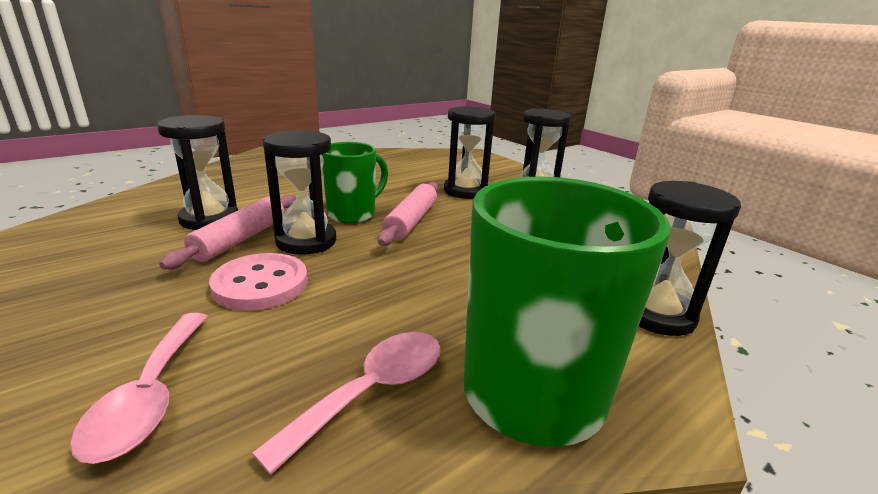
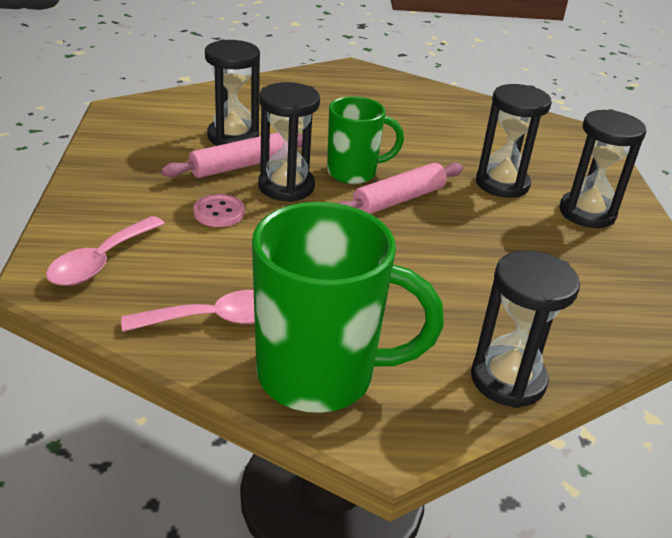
camera: 35 degrees right, 10 degrees up
pink button [209,253,308,311] -> pink button [193,194,245,227], size x0.65

